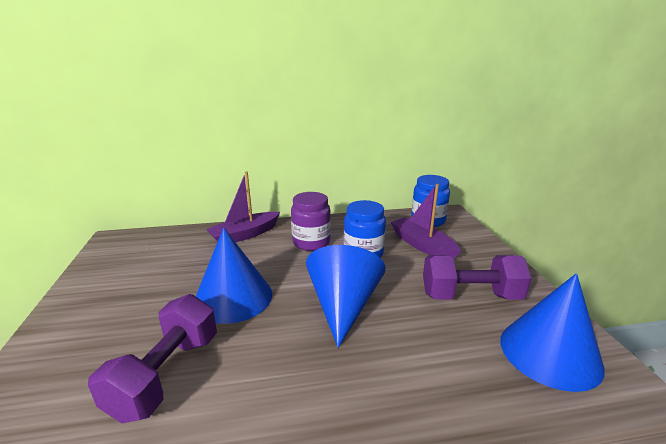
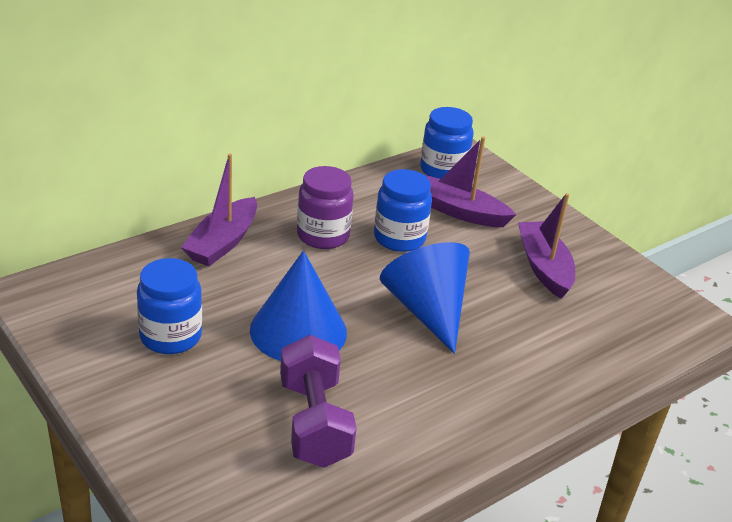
camera: 30 degrees left, 10 degrees up
purple dumbbell [423,255,532,300] -> purple boat [518,193,575,299]
blue cone [500,273,605,392] -> none
none -> blue jar [137,258,202,354]

